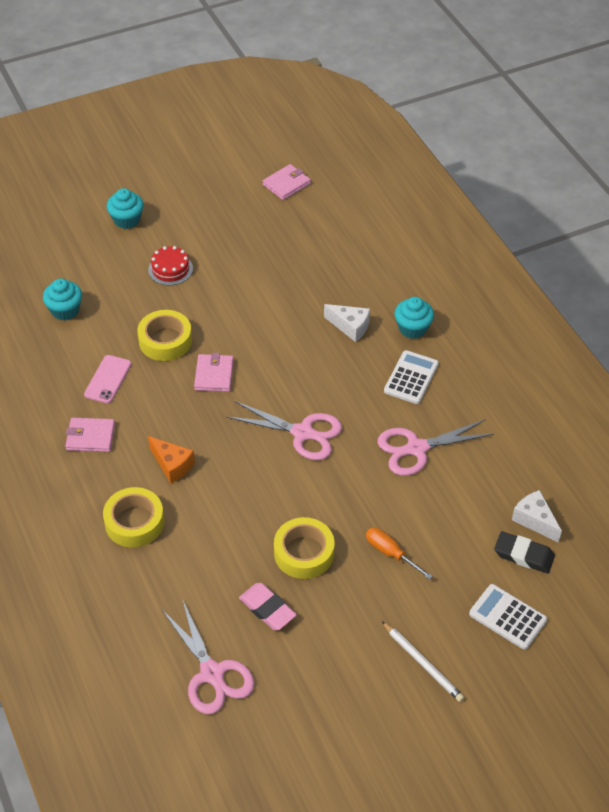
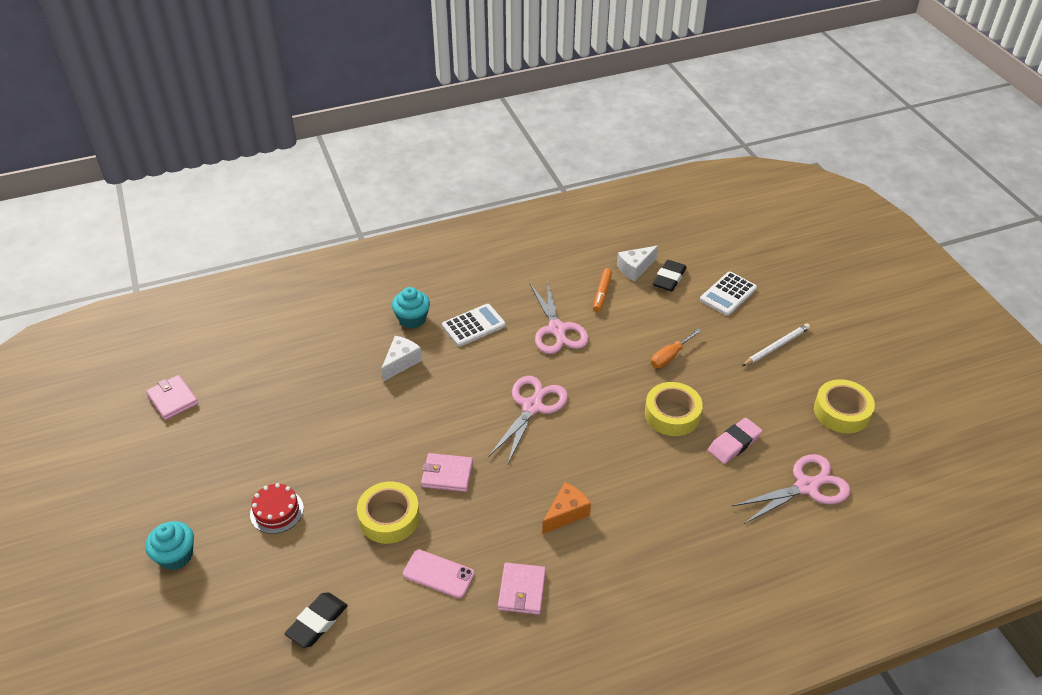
camera: 85 degrees left, 5 degrees down
turquoise cupcake [43,279,82,320] -> black eraser [285,592,348,648]
yellow tape [103,487,164,547] -> yellow tape moved to [814,379,875,433]
white calculator [384,350,439,404] -> white calculator turned 120 degrees clockwise [442,304,506,347]
none -> orange marker [593,268,612,312]

